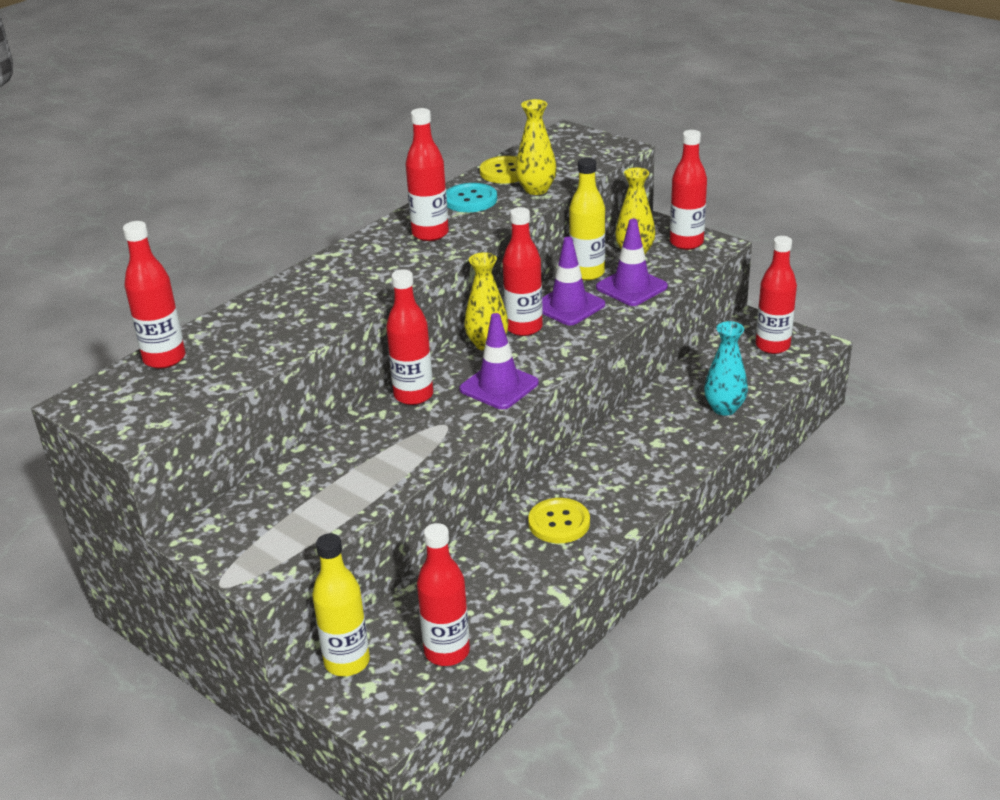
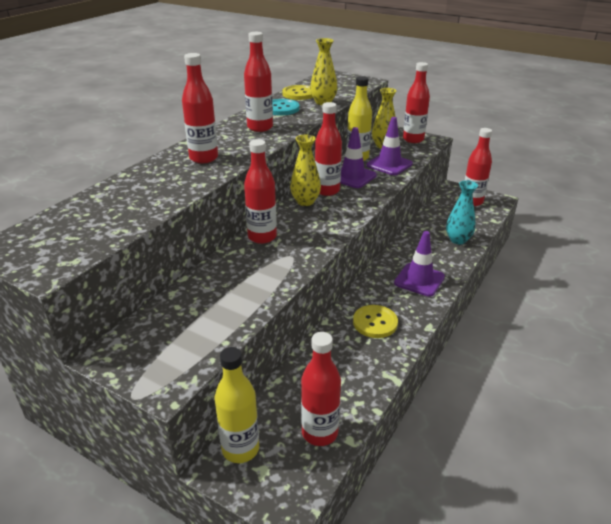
camera: 10 degrees left, 0 degrees up
red bottle [123,221,185,369] -> red bottle moved to [182,53,218,163]
purple traffic cone [459,313,539,410] -> purple traffic cone moved to [394,231,445,297]

